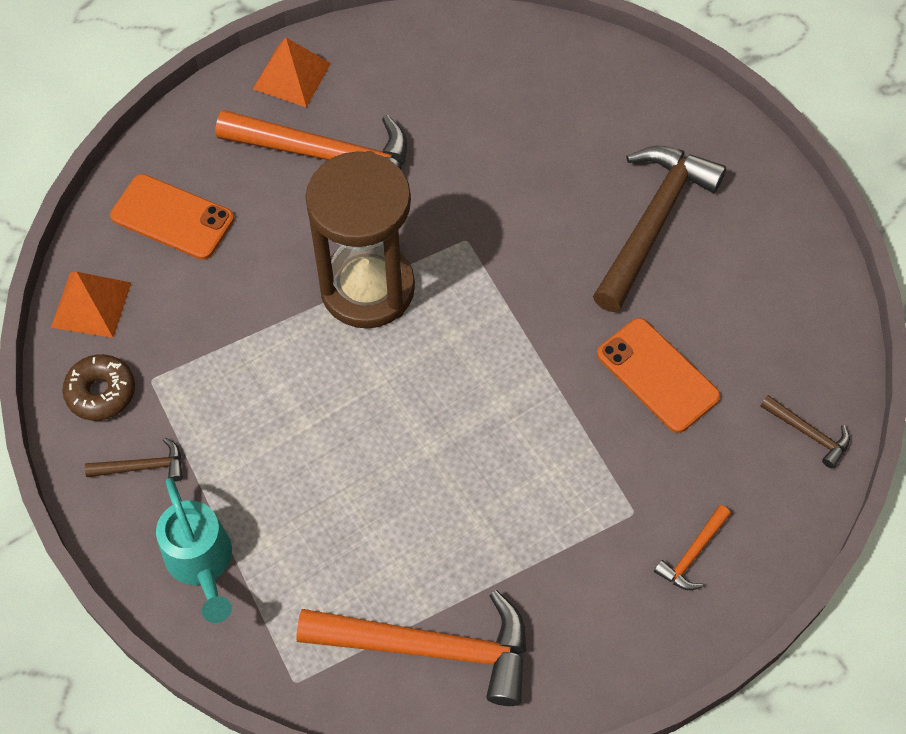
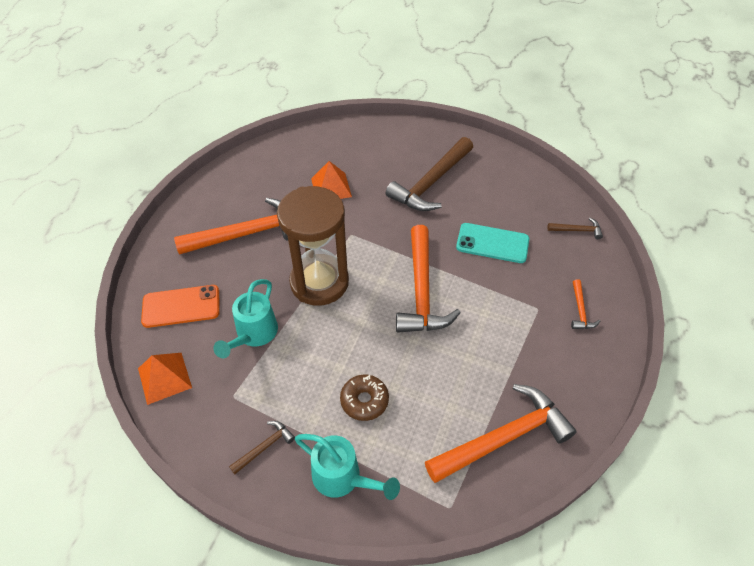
camera: 35 degrees left, 10 degrees down
brown donut [62,354,135,421] -> brown donut moved to [340,374,389,421]
orange pyramid [253,38,331,107] -> orange pyramid moved to [311,161,352,199]
brown hammer [593,146,726,312] -> brown hammer turned 135 degrees counterclockwise [386,137,473,211]
orange phone [597,318,721,433] -> turquoise phone [456,223,529,263]
none -> turquoise watering can [213,279,278,358]
none -> orange hammer [396,225,461,333]

